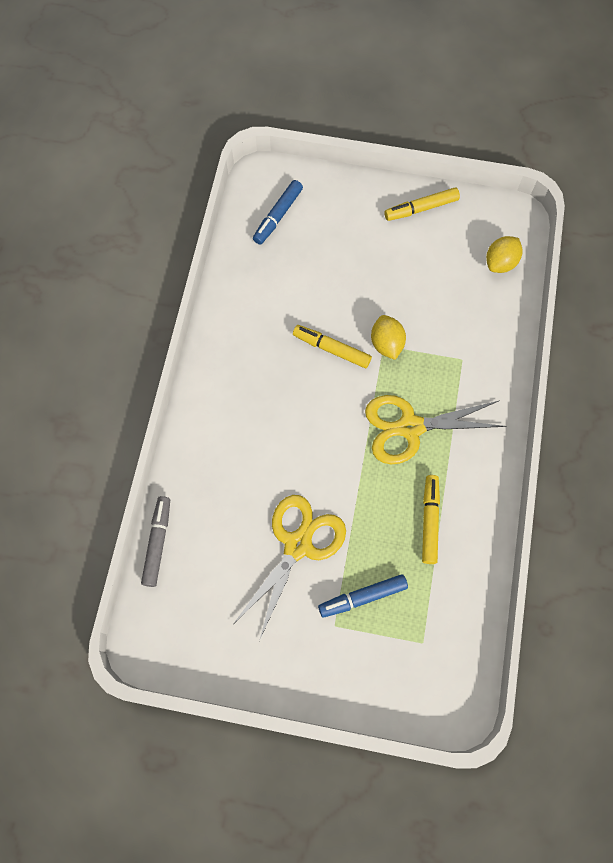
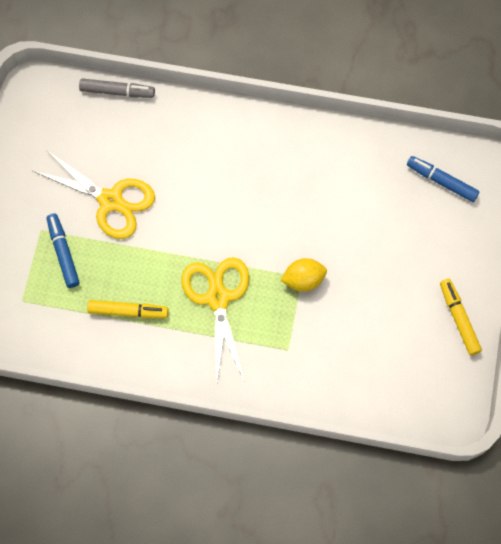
camera: 90 degrees right, 0 degrees up
yellow marker [293,325,372,368] -> none
yellow lemon [486,236,522,273] -> none

